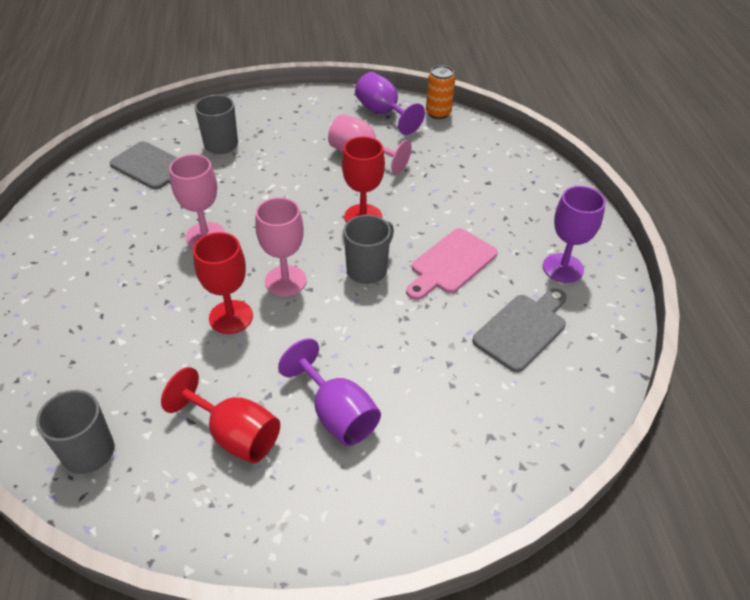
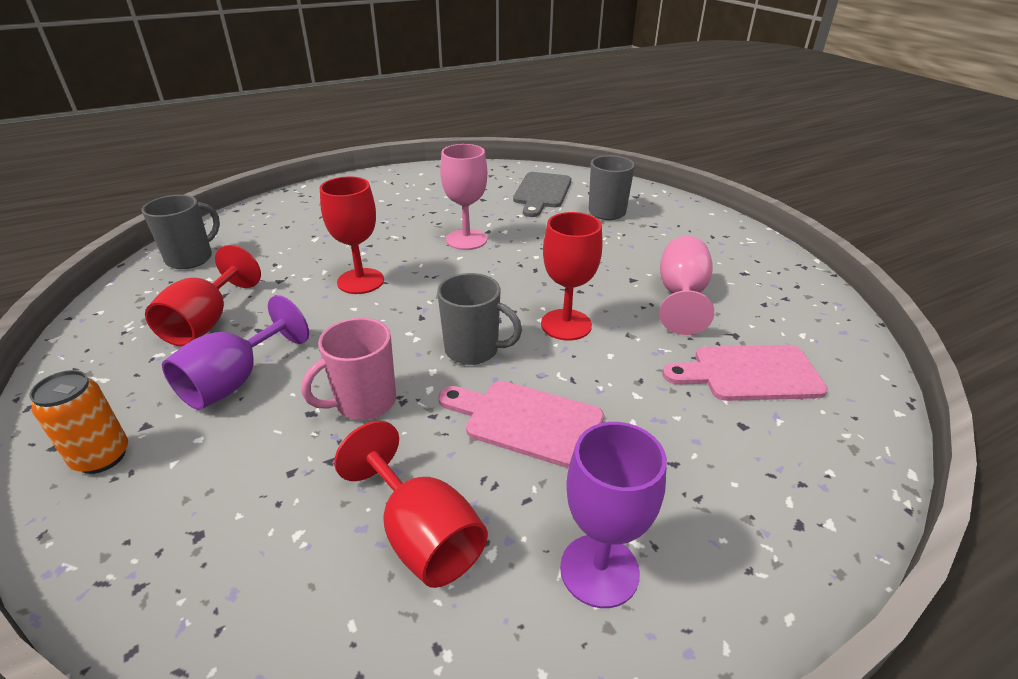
camera: 70 degrees right, 10 degrees down
pink goblet [255,197,307,296] -> none
purple goblet [355,72,425,135] -> none
orange can [426,65,455,119] -> orange can moved to [29,370,128,474]
grey cutting board [472,288,567,372] -> red goblet [334,421,488,588]
none -> pink mug [301,318,396,420]
none -> pink cutting board [662,345,828,401]

